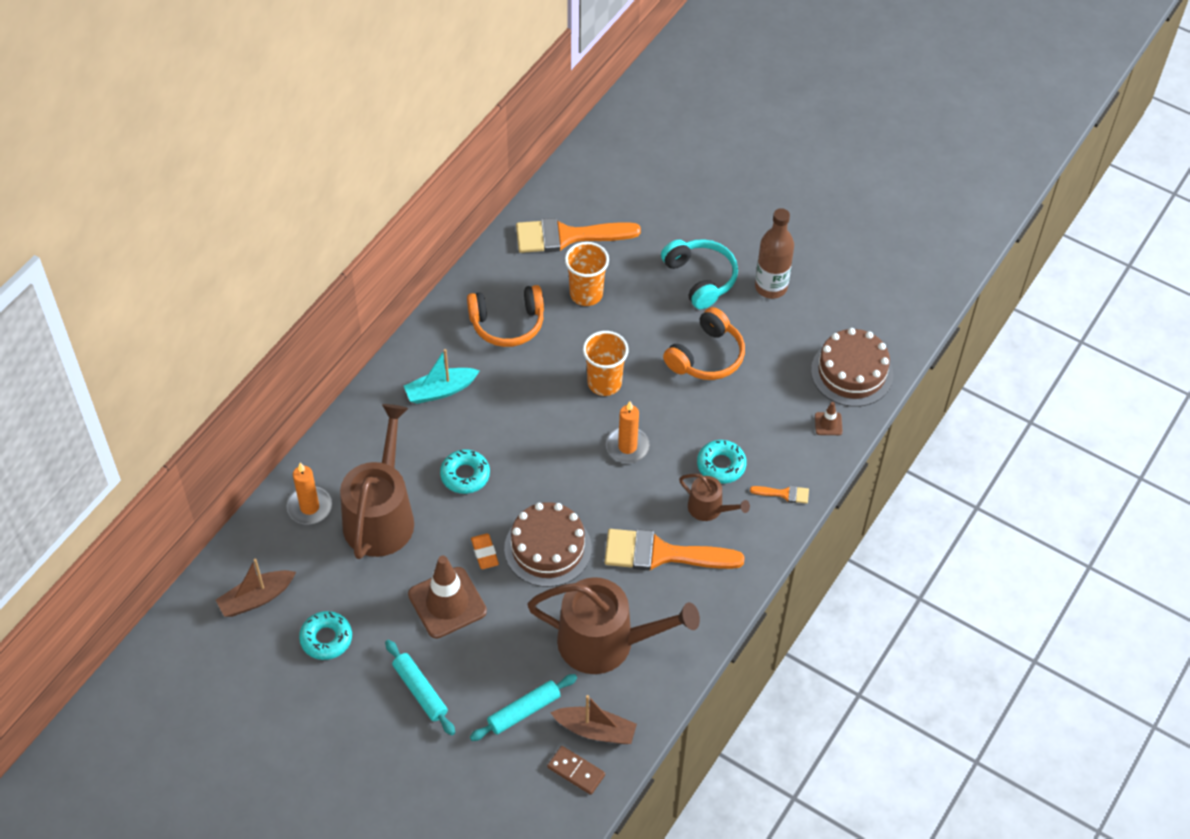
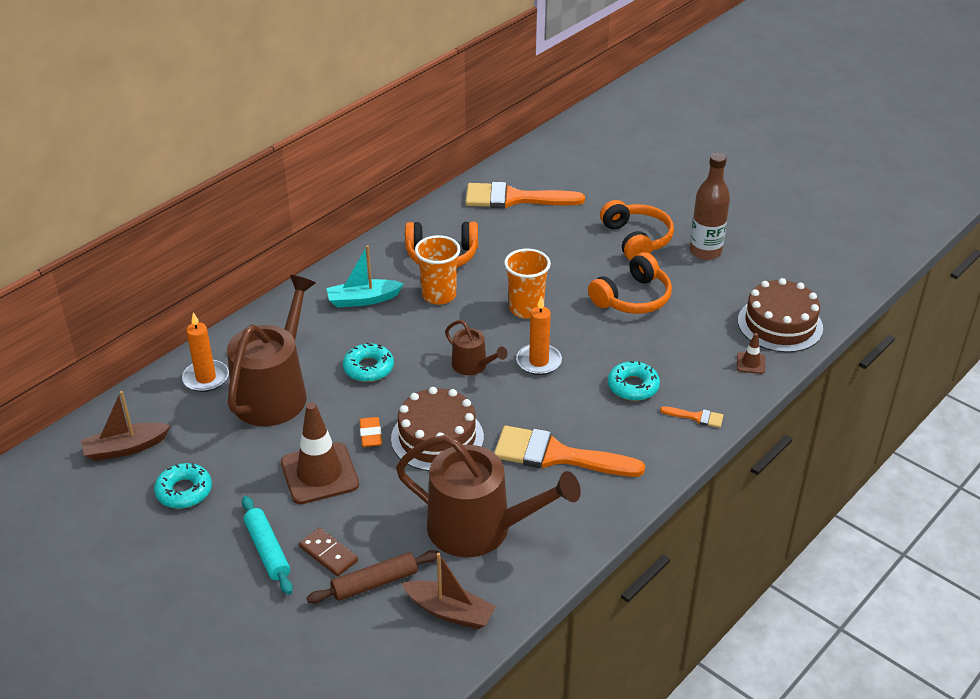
camera: 10 degrees right, 15 degrees down
turquoise rolling pin [470,674,577,741] -> brown rolling pin [307,550,439,604]
brown domino [547,746,605,795] -> brown domino moved to [299,528,358,577]
orange cup [565,242,609,306] -> orange cup moved to [415,235,461,305]
turquoise headphones [661,239,738,309] -> orange headphones [600,200,674,260]
brown watering can [679,474,750,521] -> brown watering can moved to [445,320,508,375]

